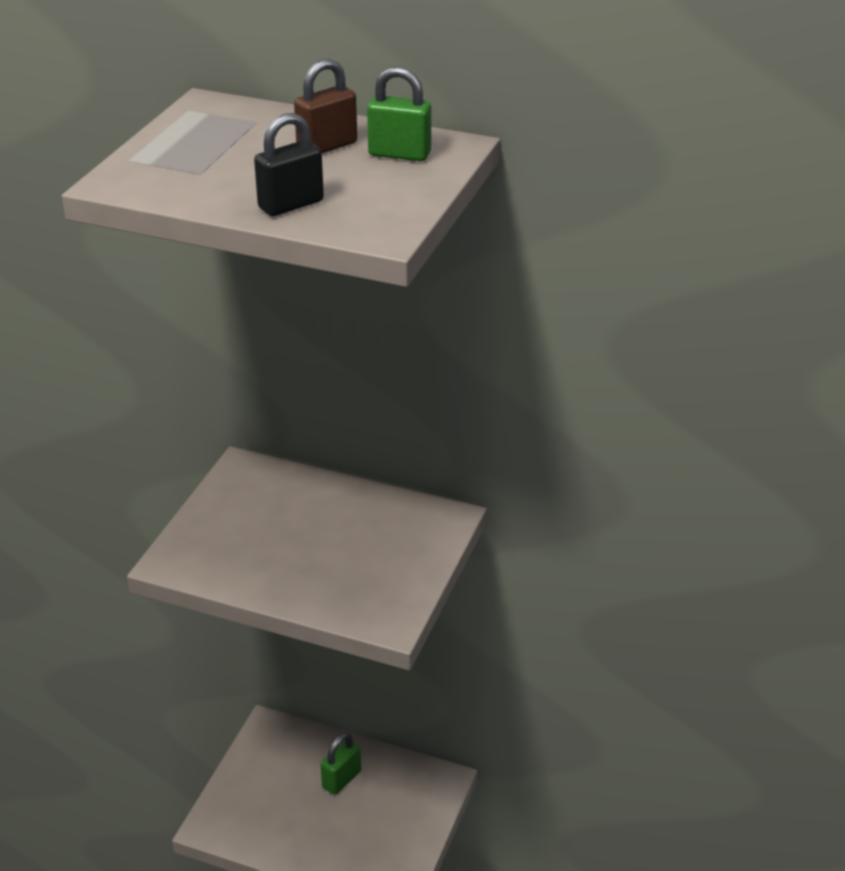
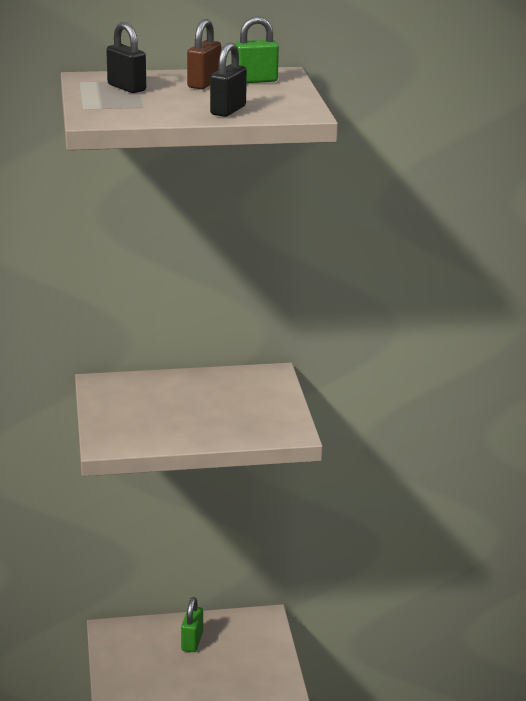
camera: 30 degrees left, 10 degrees down
none -> black padlock [106,22,146,93]

